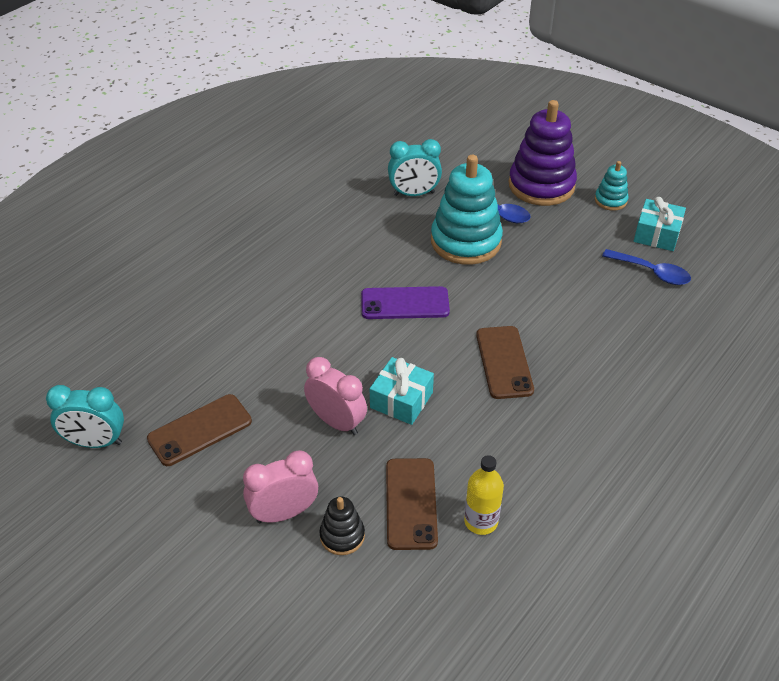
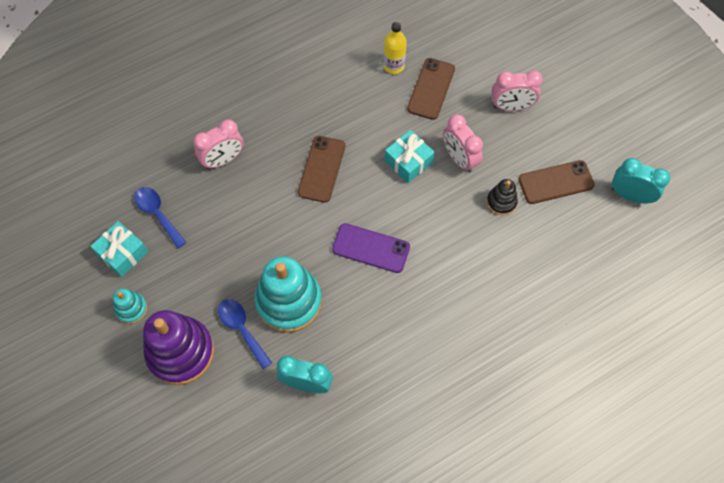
camera: 160 degrees left, 20 degrees up
black stacking toy [319,497,365,555] -> black stacking toy moved to [487,179,518,215]
none -> pink clock [193,119,244,169]

